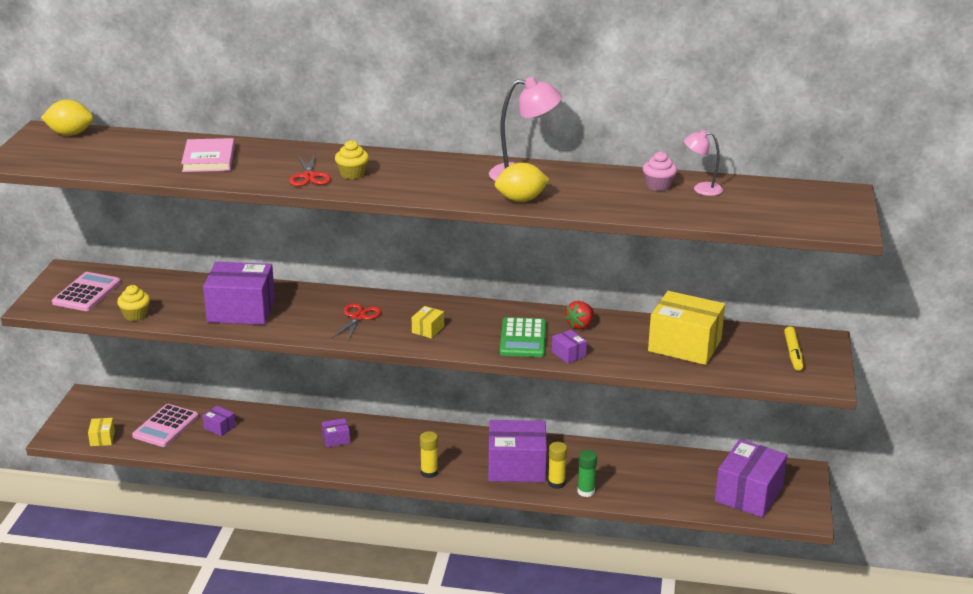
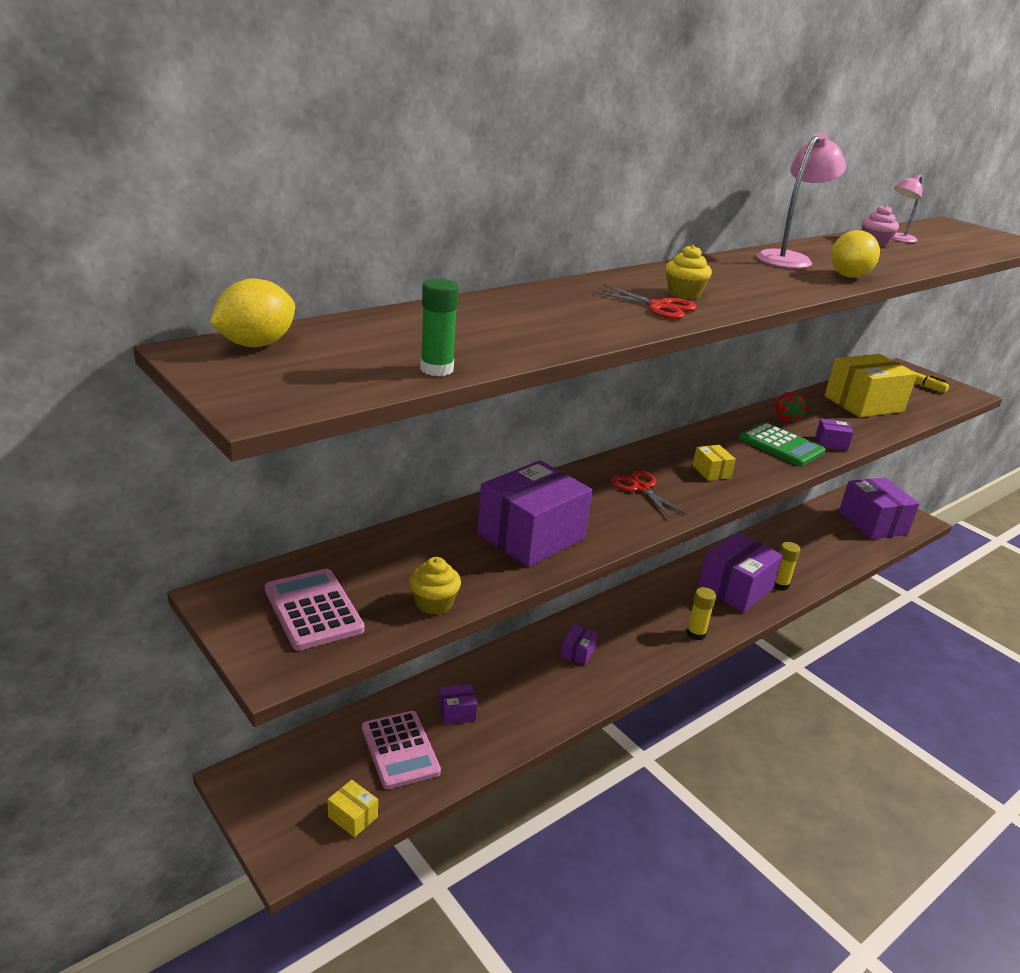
camera: 50 degrees left, 0 degrees up
pink book [181,138,235,172] -> none
green glue stick [577,450,597,497] -> green glue stick moved to [420,278,459,376]

